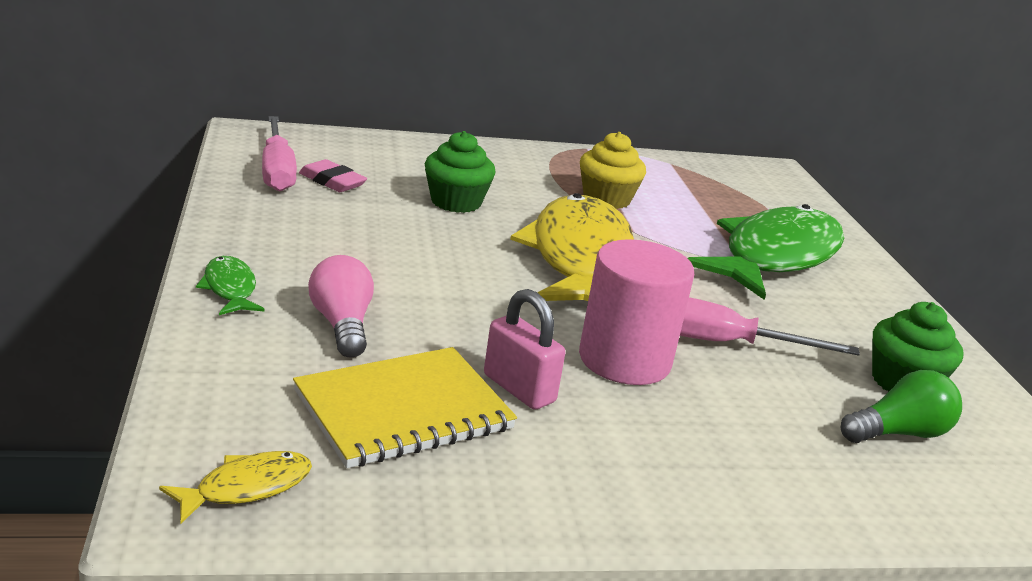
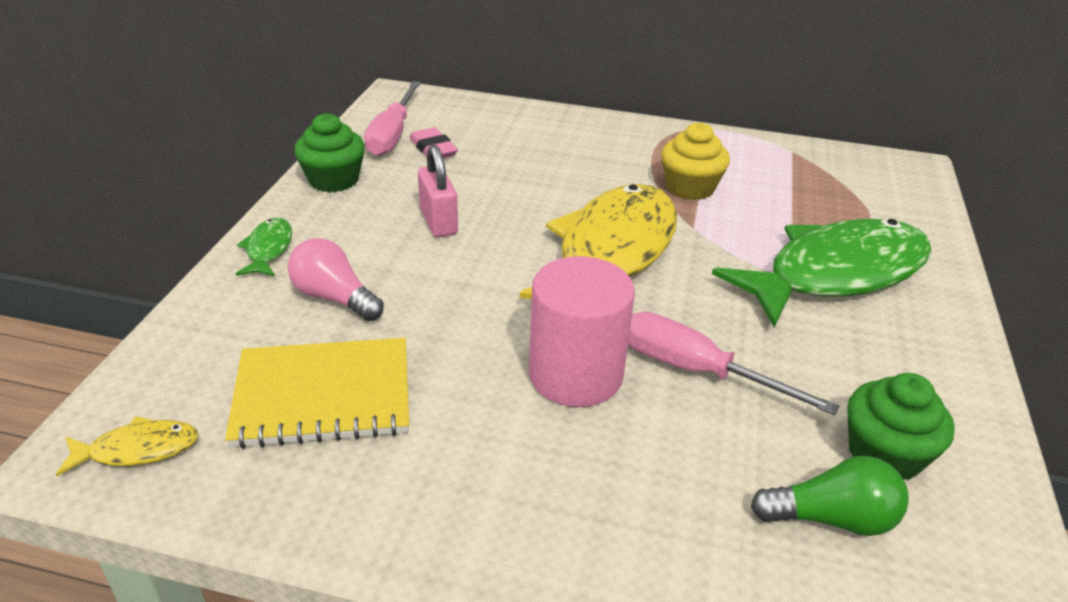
camera: 25 degrees right, 10 degrees up
pink light bulb [308,255,374,358] -> pink light bulb turned 60 degrees counterclockwise [288,238,384,321]
green cupcake [425,131,496,213] -> green cupcake moved to [294,113,365,192]
pink padlock [484,289,565,410] -> pink padlock moved to [418,145,458,237]

